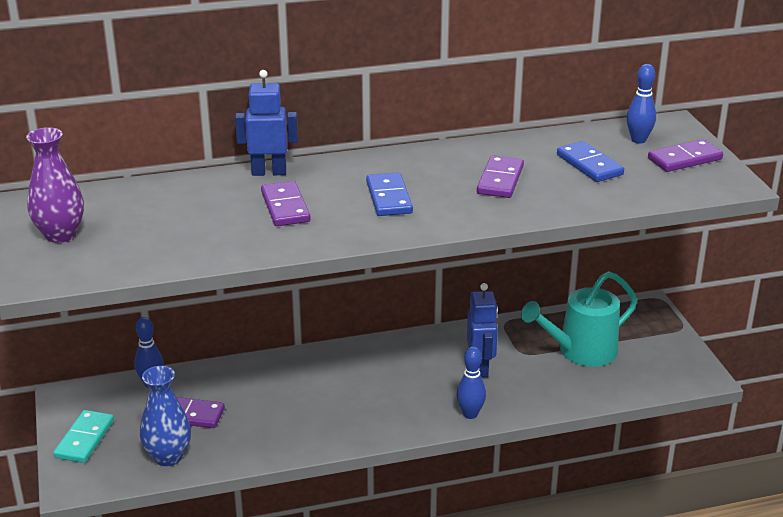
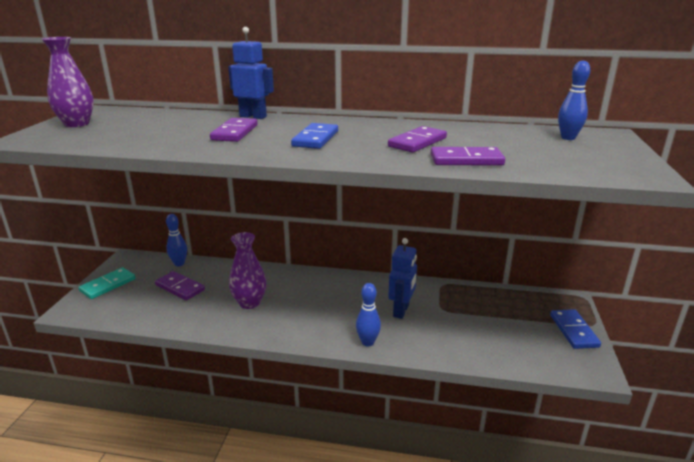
camera: 25 degrees right, 5 degrees down
blue vase [140,366,191,466] -> none
turquoise watering can [521,271,637,367] -> none
blue domino [557,141,624,182] -> blue domino moved to [550,309,601,349]
purple domino [648,139,723,172] -> purple domino moved to [431,147,505,165]
none -> purple vase [229,232,266,309]

